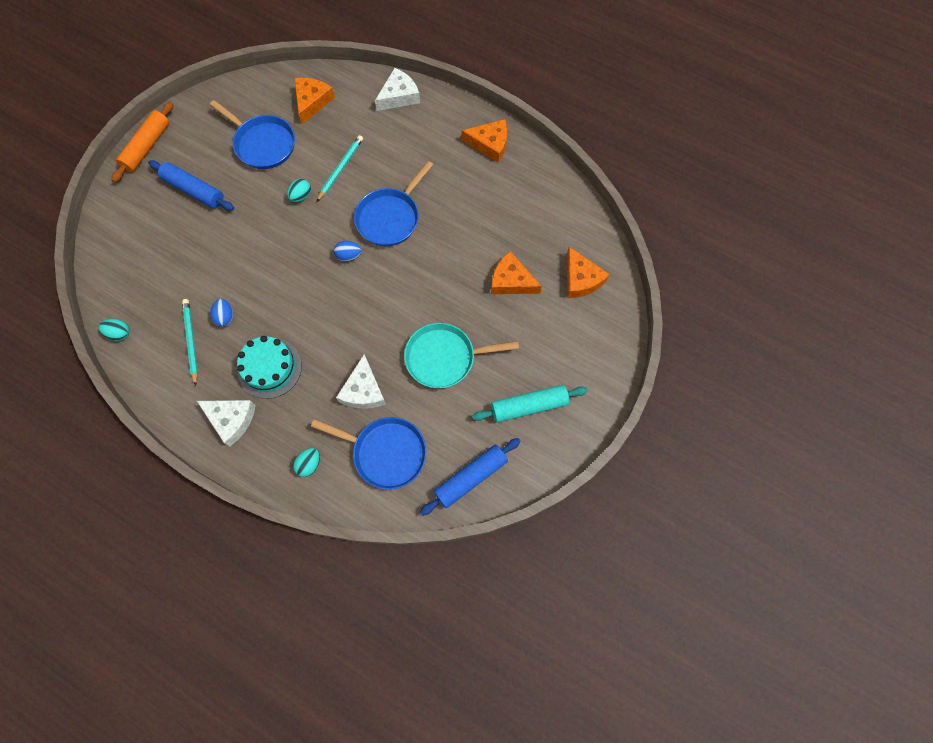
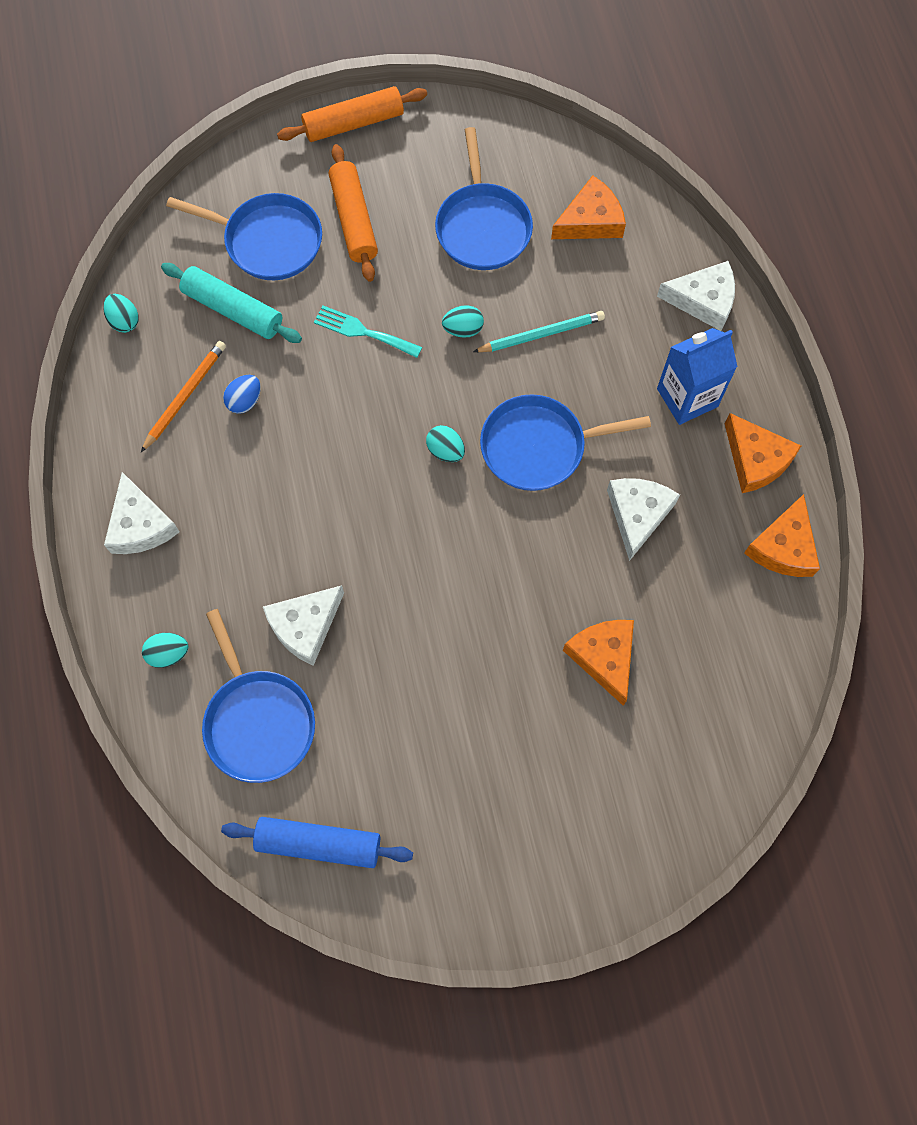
camera: 45 degrees right, 0 degrees up
blue rolling pin [148,160,234,211] -> orange rolling pin [329,144,378,282]
turquoise pencil [182,299,198,386] -> orange pencil [141,341,226,452]
turquoise cake [237,336,302,399] -> none
blue egg [334,240,361,262] -> turquoise egg [426,425,465,462]
turquoise pan [404,323,519,388] -> none
turquoise rolling pin [472,385,588,422] -> turquoise rolling pin moved to [161,263,302,343]
orange cheese [567,247,610,298] -> orange cheese moved to [744,494,820,577]
none -> blue pan [166,193,322,280]
none -> turquoise fork [314,305,422,358]
none -> white cheese [607,478,680,561]
none -> blue carton [657,328,737,425]

